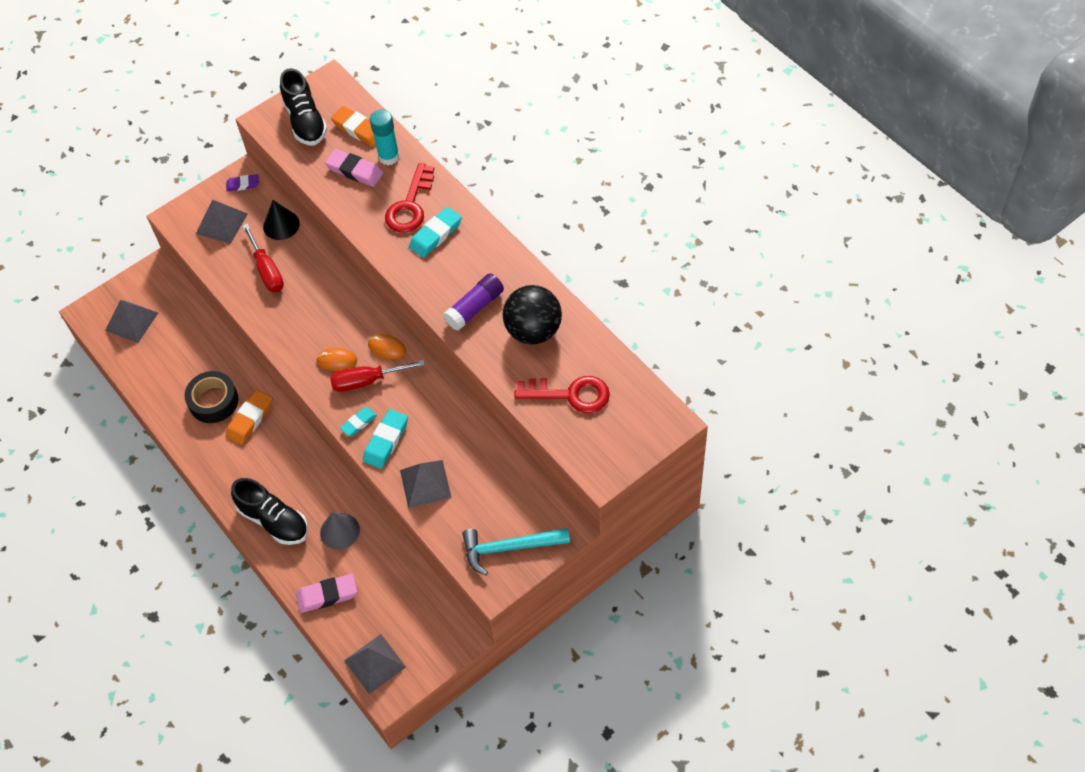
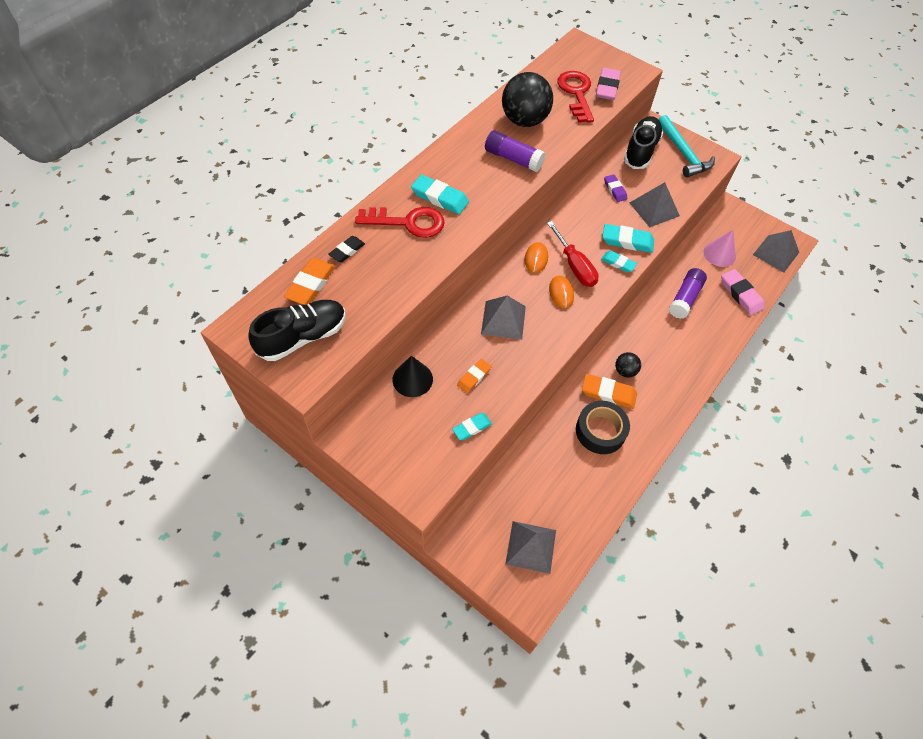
camera: 110 degrees left, 0 degrees up
grey pyramid [196,199,248,244] -> grey pyramid moved to [481,295,526,340]
purple eraser [226,174,259,192] -> purple eraser moved to [604,174,627,202]
black shoe [231,478,308,545] -> black shoe moved to [624,116,663,169]
red screwdriver [242,224,284,292] -> orange eraser [457,359,492,393]
grey cone [320,512,360,550] -> purple glue stick [669,268,707,319]
pink eraser [325,149,384,187] -> pink eraser moved to [596,68,621,100]
turquoise glue stick [370,109,400,165] -> black eraser [328,236,365,262]
none -> turquoise eraser [452,413,492,440]
none -> black ball [615,352,641,378]
none -> pink cone [704,230,736,267]

